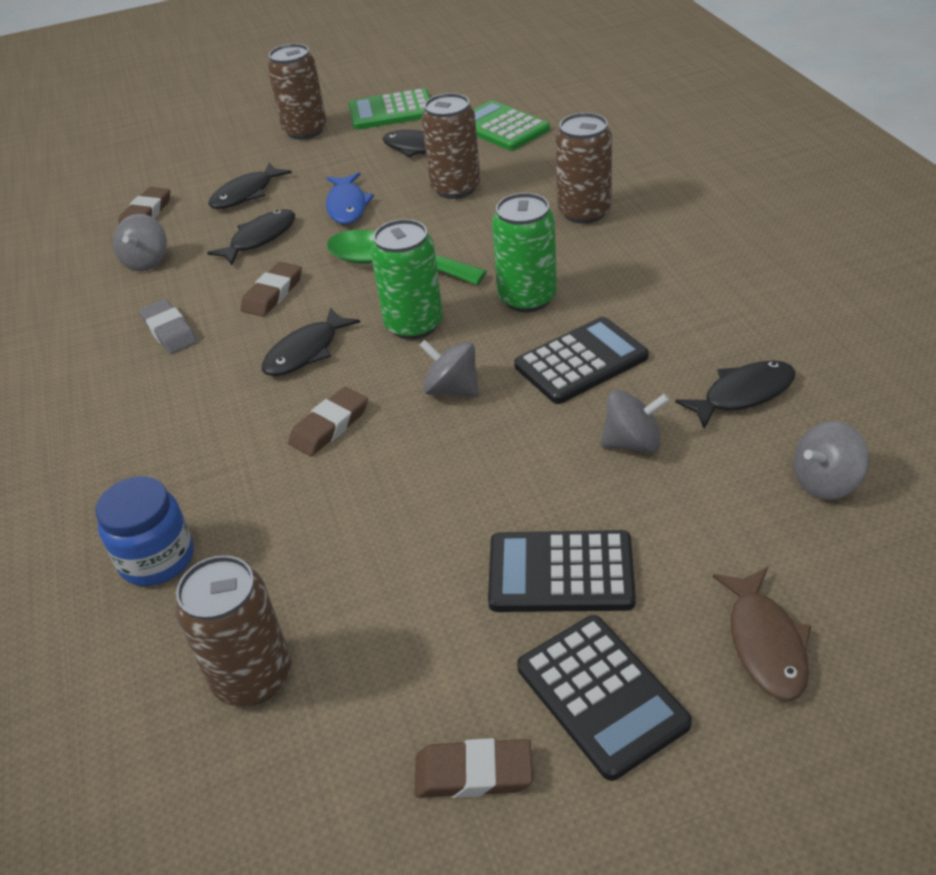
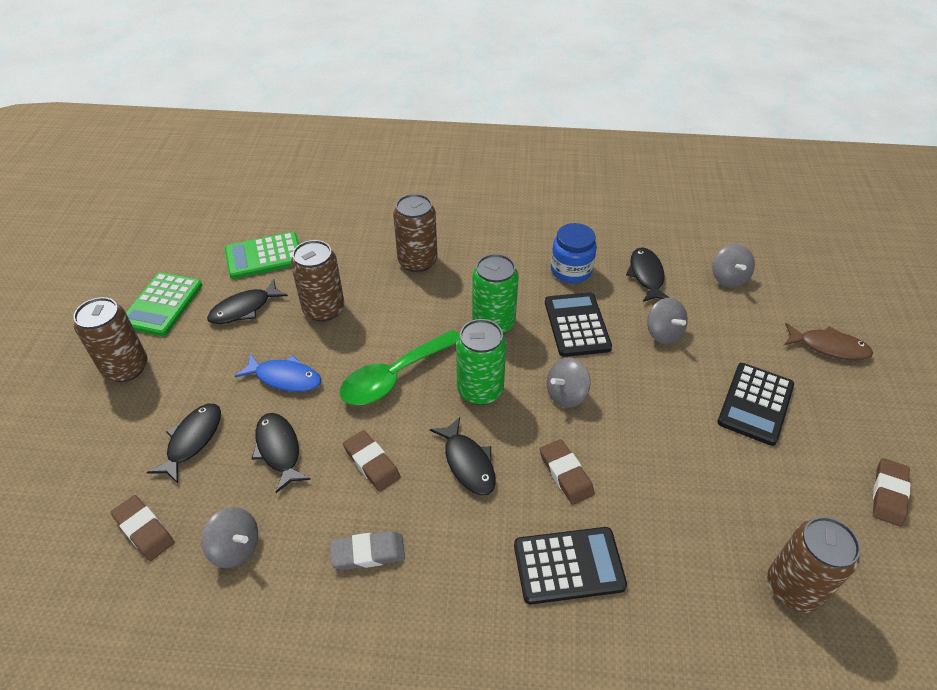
camera: 70 degrees left, 5 degrees up
blue jar [95,476,194,586] -> blue jar moved to [551,223,597,283]
black fish [208,163,292,209] -> black fish turned 135 degrees counterclockwise [147,404,221,483]
black calculator [517,615,692,781] -> black calculator moved to [514,527,627,604]
grey spinning top [600,390,670,453] -> grey spinning top turned 135 degrees clockwise [647,298,688,344]

